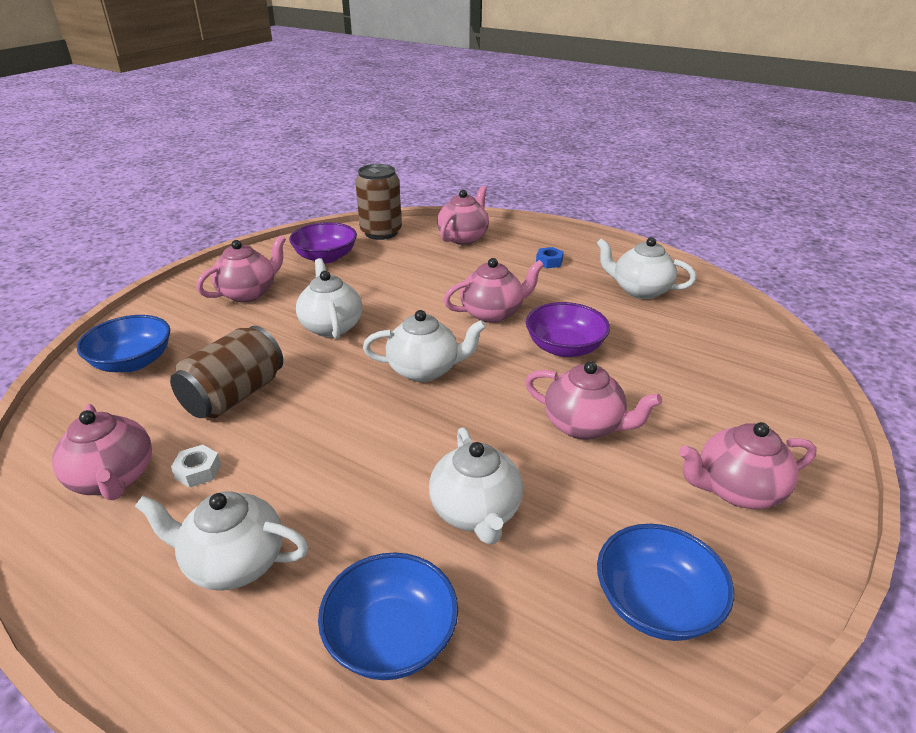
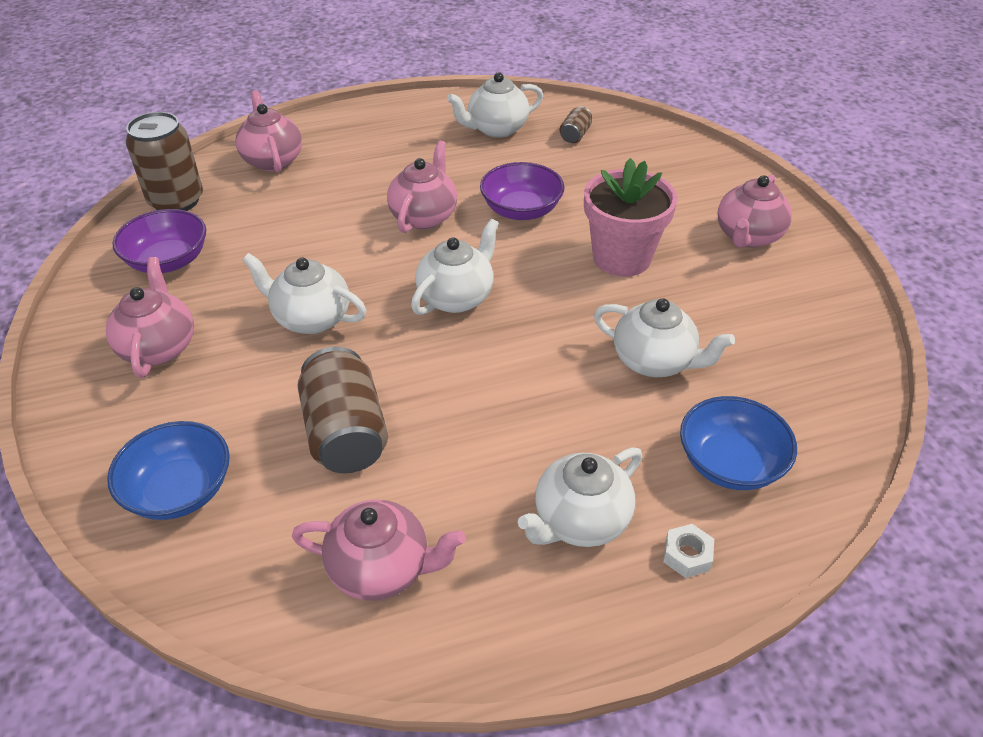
camera: 50 degrees left, 10 degrees up
white nut [171,445,221,488] -> white nut moved to [663,524,714,578]
pink teapot [525,361,662,440] -> pink flower pot [584,158,678,277]
blue nut [536,247,564,268] -> none
blue bowl [597,524,734,641] -> none
none -> brown can [560,107,592,143]

